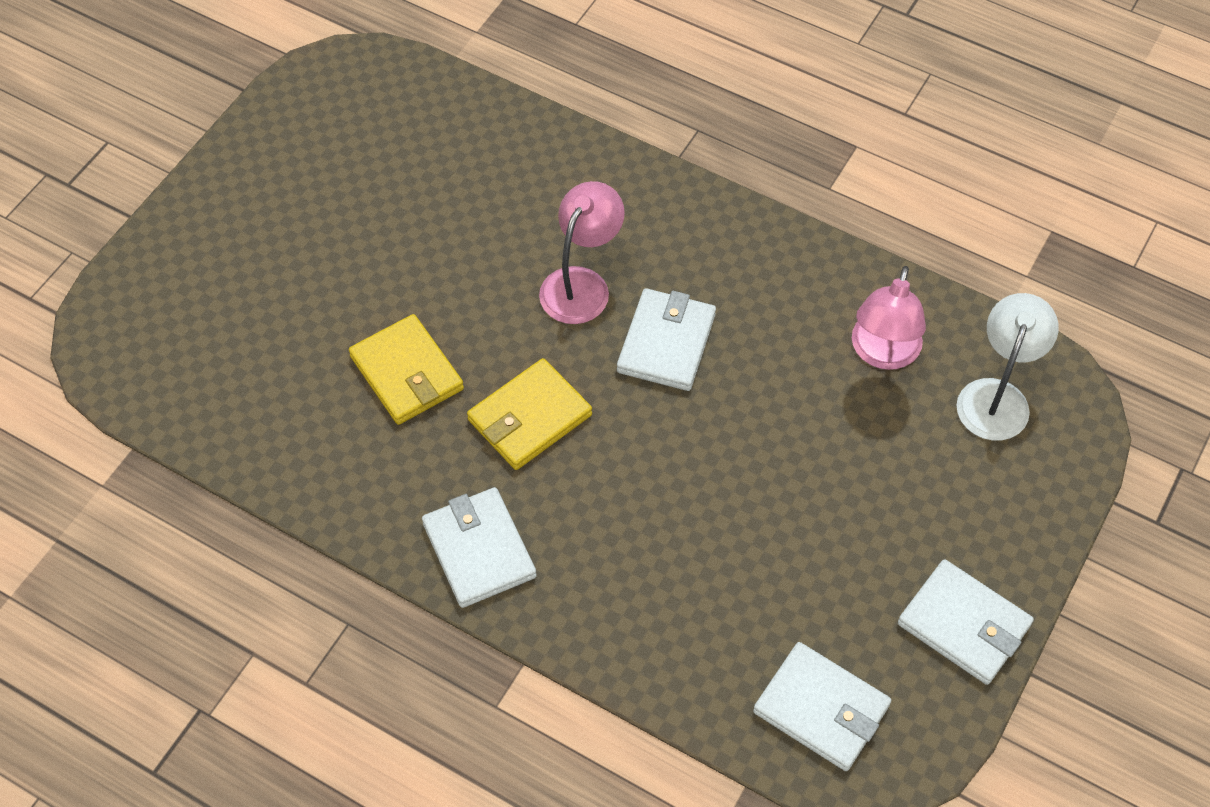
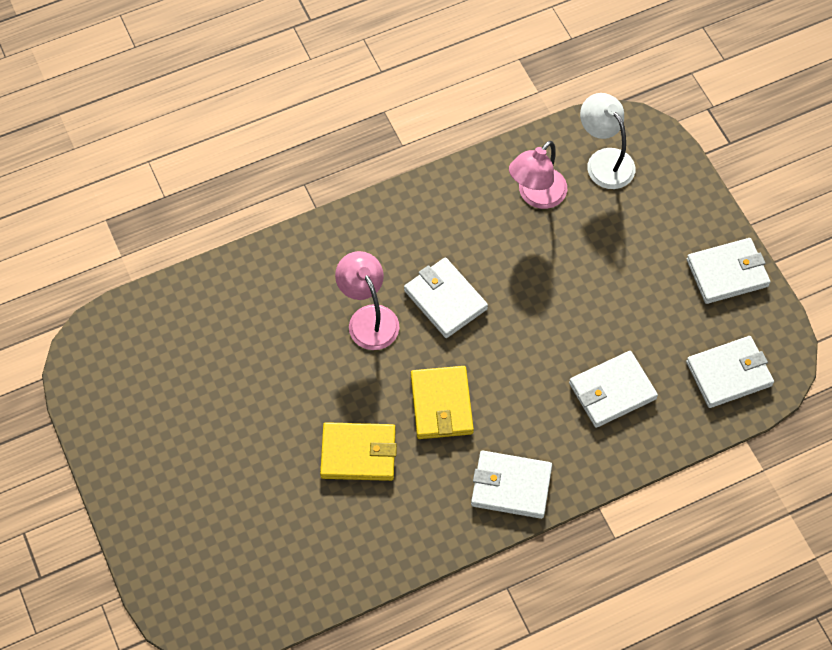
camera: 55 degrees left, 5 degrees up
pink lamp [852,266,926,370] -> pink lamp turned 75 degrees clockwise [509,141,567,209]
none -> white wallet [569,351,658,428]

